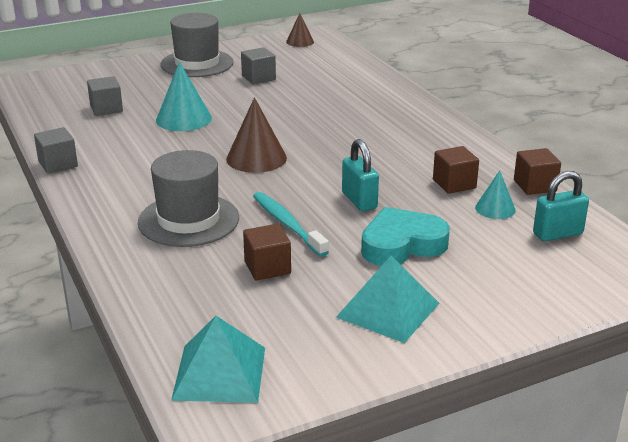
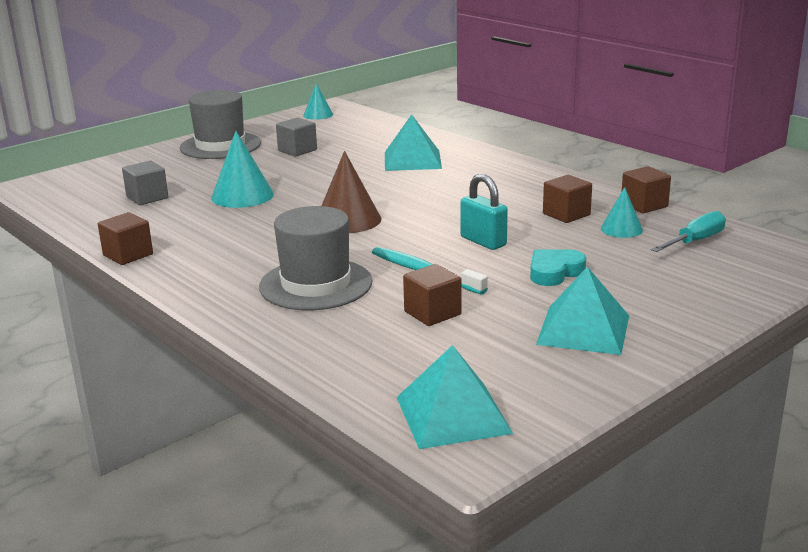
camera: 15 degrees left, 5 degrees down
grey cube [34,127,78,174] -> brown cube [98,212,153,265]
brown cone [286,13,314,47] -> turquoise cone [303,83,333,120]
turquoise heart [361,207,450,266] -> turquoise heart [530,249,586,286], size x0.66
turquoise padlock [533,171,589,241] -> turquoise screwdriver [651,211,726,252]
none -> turquoise pyramid [385,114,442,171]

